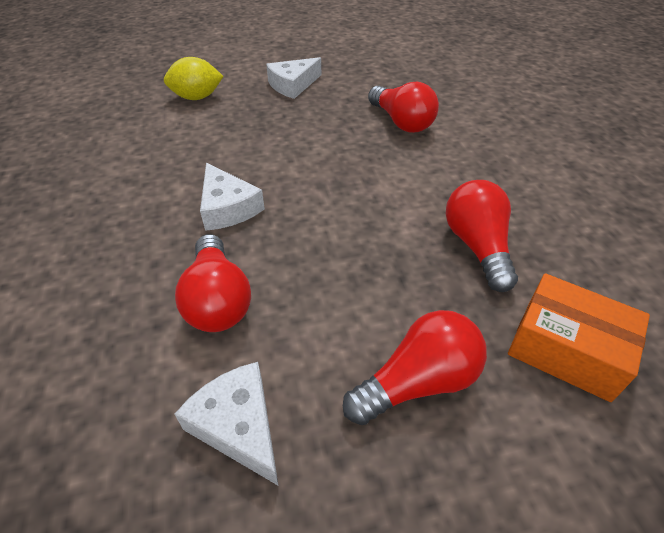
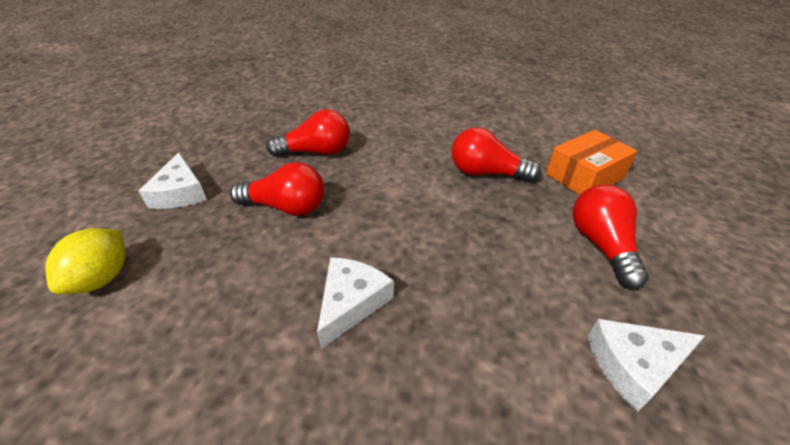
camera: 65 degrees left, 5 degrees down
red light bulb [175,234,251,332] -> red light bulb moved to [230,162,324,216]
white cheese [200,163,265,231] -> white cheese turned 60 degrees counterclockwise [317,257,394,349]

